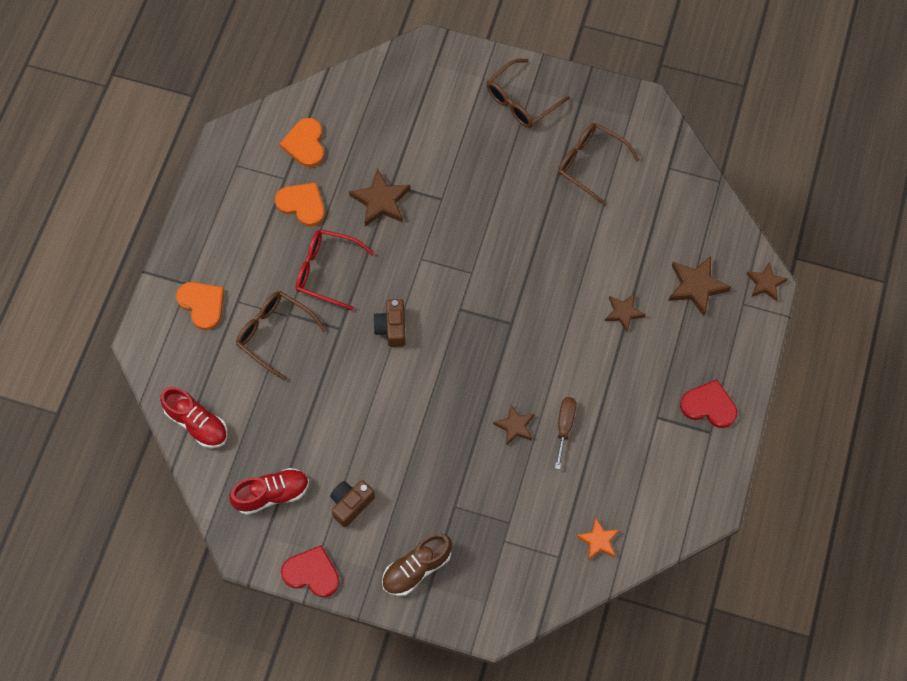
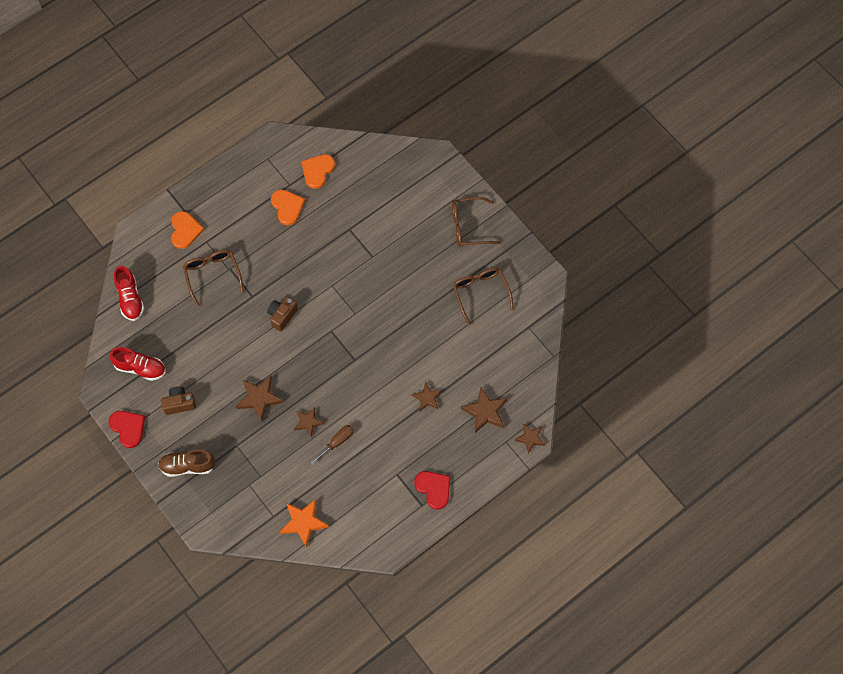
camera: 35 degrees right, 0 degrees up
red glasses [296,229,375,311] -> none
brown star [349,169,411,227] -> brown star moved to [236,376,284,421]
orange star [576,518,620,560] -> orange star [280,499,329,548], size x1.55

